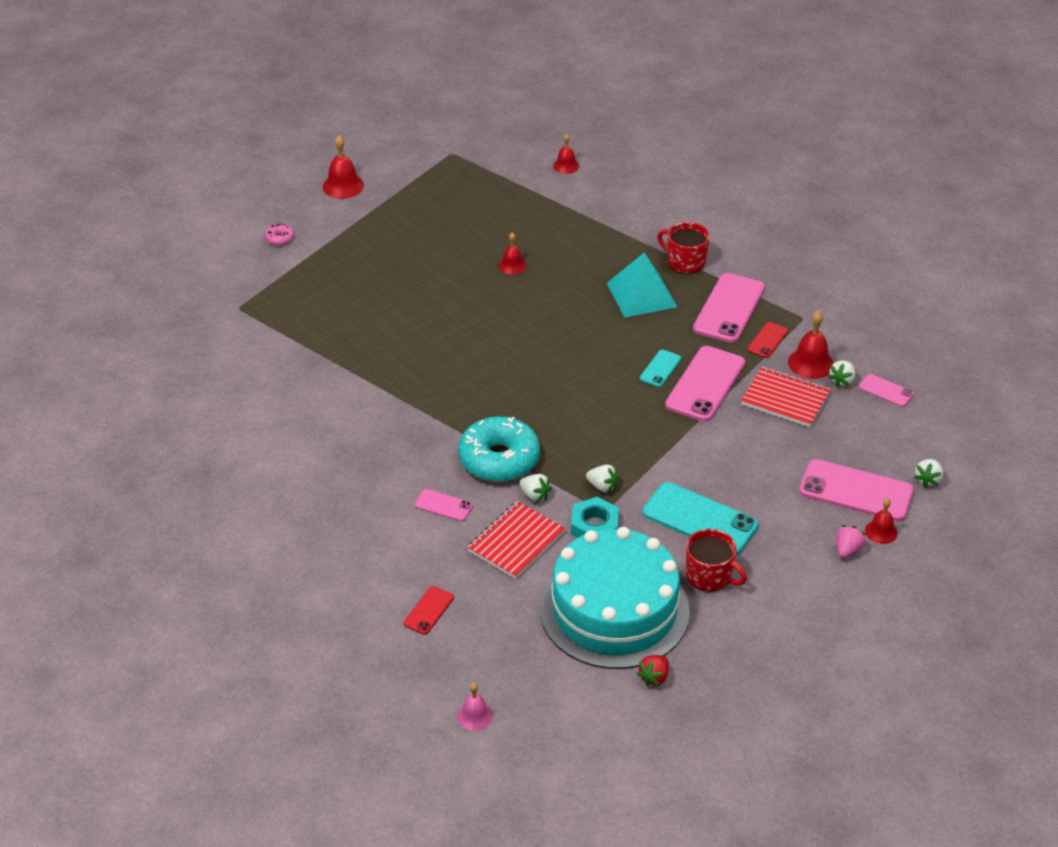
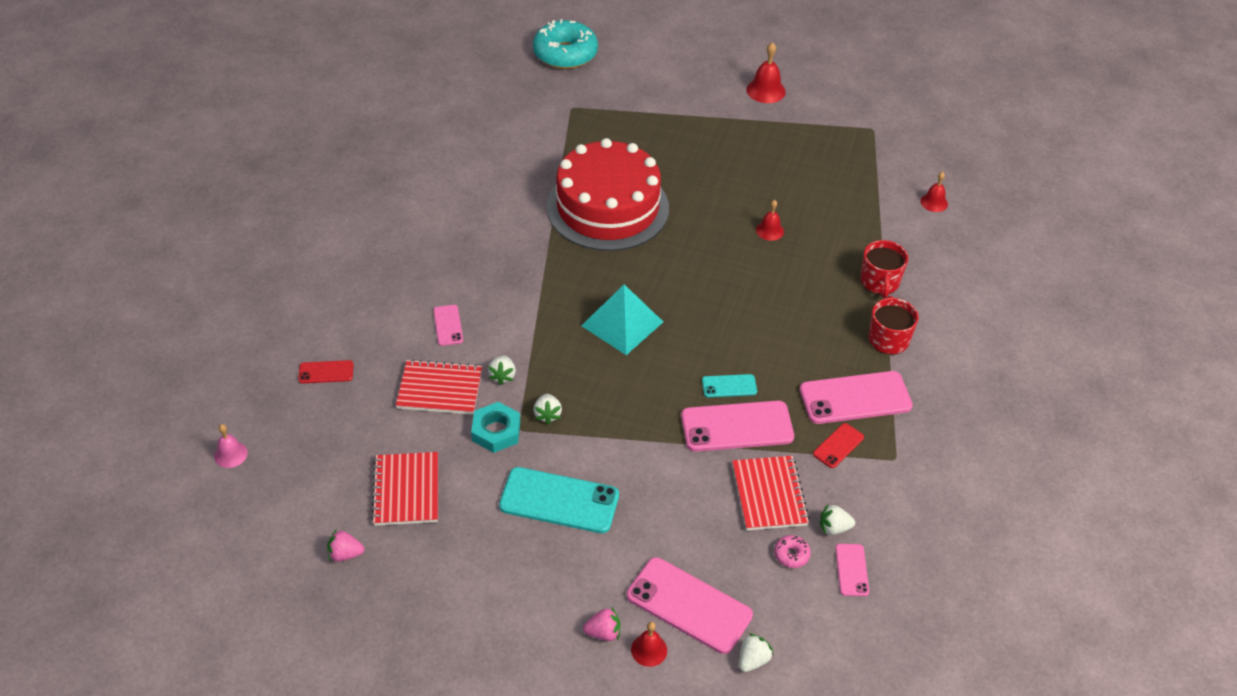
camera: 55 degrees right, 5 degrees up
pink donut [264,223,294,246] -> pink donut moved to [774,535,811,568]
turquoise donut [458,416,540,482] -> turquoise donut moved to [533,19,598,69]
turquoise cake [540,527,690,669] -> red notebook [371,452,438,526]
turquoise pyramid [607,253,677,318] -> turquoise pyramid moved to [581,284,663,355]
red strawberry [636,655,669,686] -> pink strawberry [327,529,364,562]
turquoise phone [642,482,759,555] -> turquoise phone turned 75 degrees counterclockwise [499,467,619,533]
red mug [686,529,747,592] -> red mug moved to [860,240,908,298]
red phone [747,322,788,358] -> red phone turned 45 degrees counterclockwise [813,423,864,468]
red bell [788,311,834,379] -> none
pink phone [799,459,914,521] -> pink phone turned 45 degrees counterclockwise [627,557,753,654]
white strawberry [914,459,943,488] -> white strawberry turned 135 degrees clockwise [739,633,773,672]
none -> red cake [547,138,669,251]

